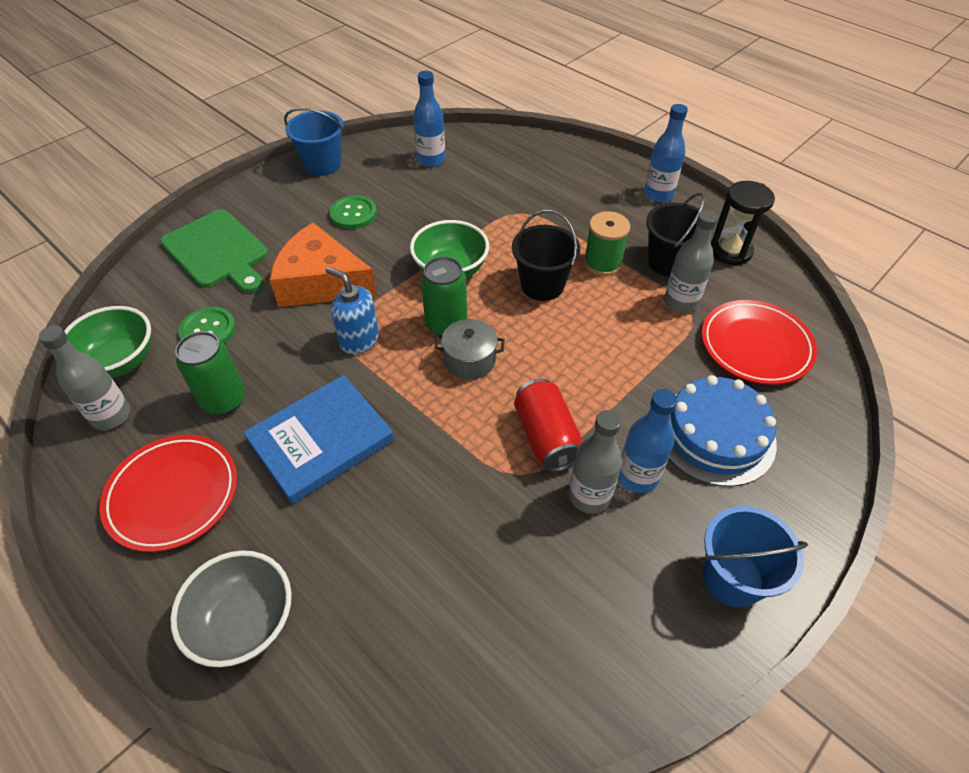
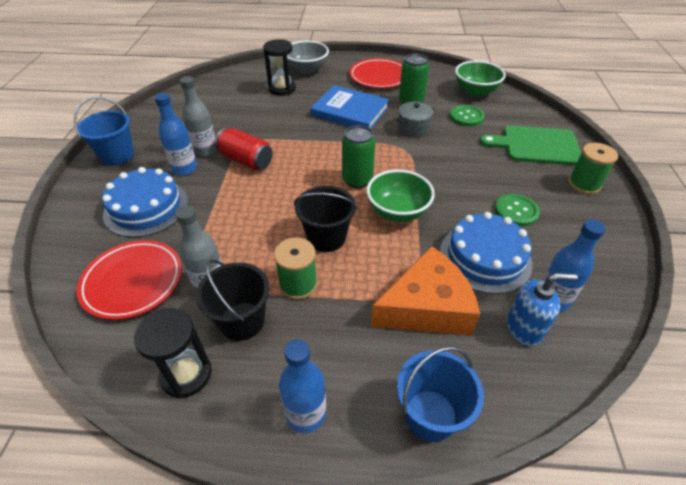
camera: 140 degrees right, 5 degrees down
grey bottle [39,325,131,430] -> none
blue book [243,375,394,504] -> blue book turned 75 degrees counterclockwise [311,85,389,129]
orange cheese [270,223,377,307] -> orange cheese moved to [371,246,480,335]
blue bucket [284,108,344,176] -> blue bucket moved to [397,346,484,442]
blue soap dispenser [326,267,379,354] -> blue soap dispenser moved to [507,273,578,346]
grey pot [434,319,505,380] -> grey pot moved to [396,102,434,137]
none -> black hourglass [263,39,296,96]
none -> blue cake [440,212,533,294]
none -> green spool [568,143,618,194]

